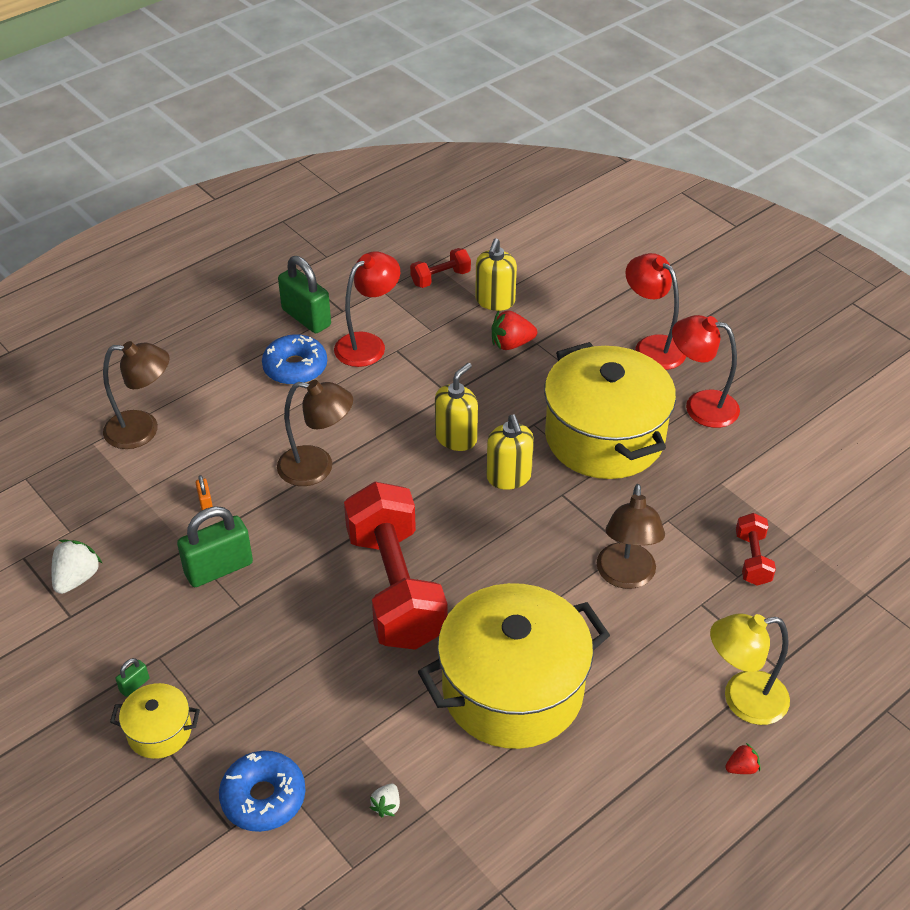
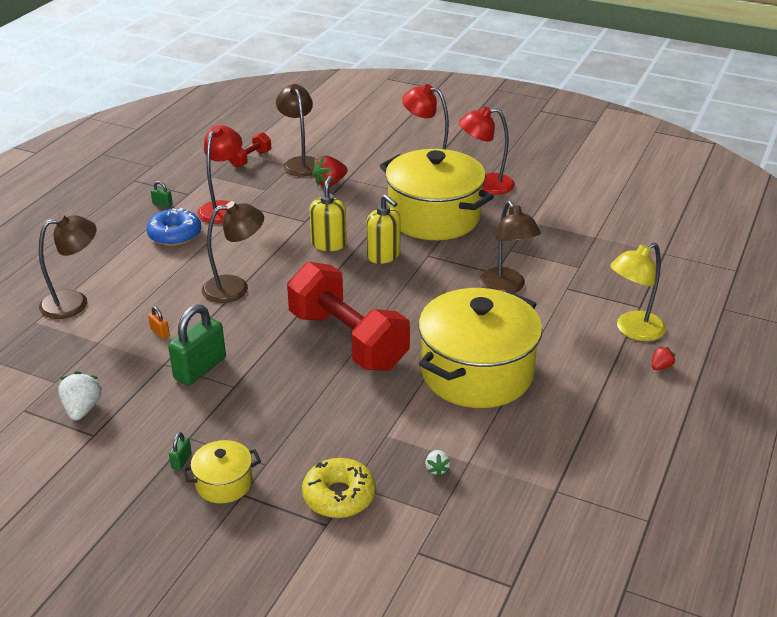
camera: 25 degrees left, 10 degrees down
blue donut [219,751,306,832] -> yellow donut [302,458,376,518]
green padlock [278,256,331,333] -> green padlock [151,181,173,207], size x0.43
yellow soap dispenser [475,238,517,311] -> brown lamp [276,84,317,177]
red dumbbell [736,513,776,586] -> none

